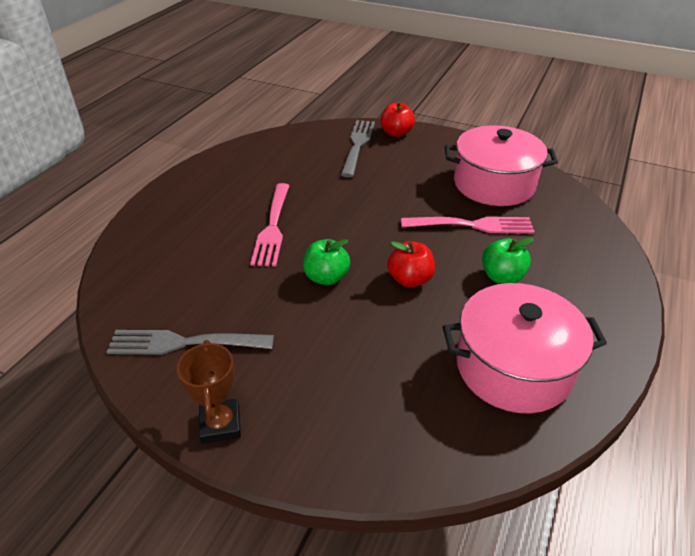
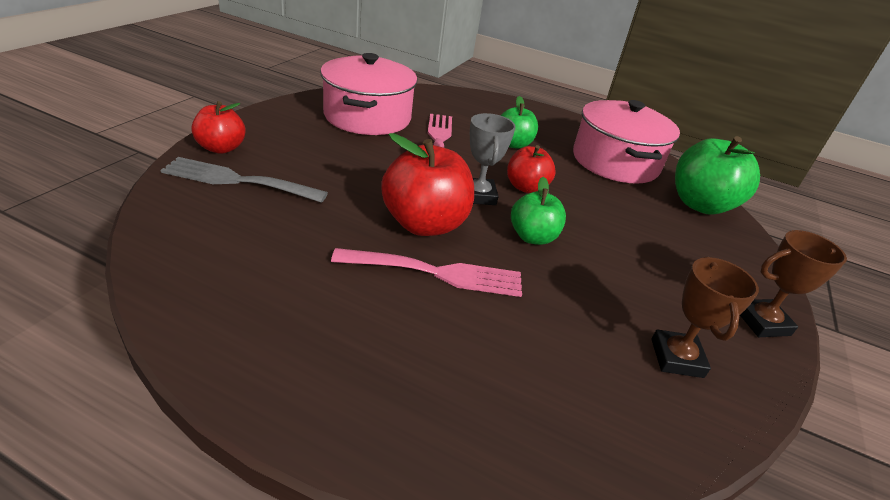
camera: 95 degrees left, 5 degrees down
grey fork [107,330,274,355] -> brown trophy [651,256,759,378]
none -> red apple [381,133,474,236]
none -> grey trophy [470,113,516,205]
none -> green apple [675,136,760,215]

